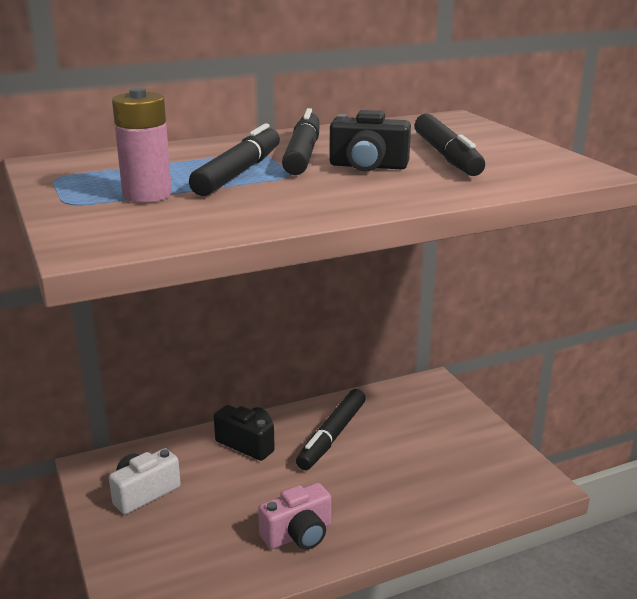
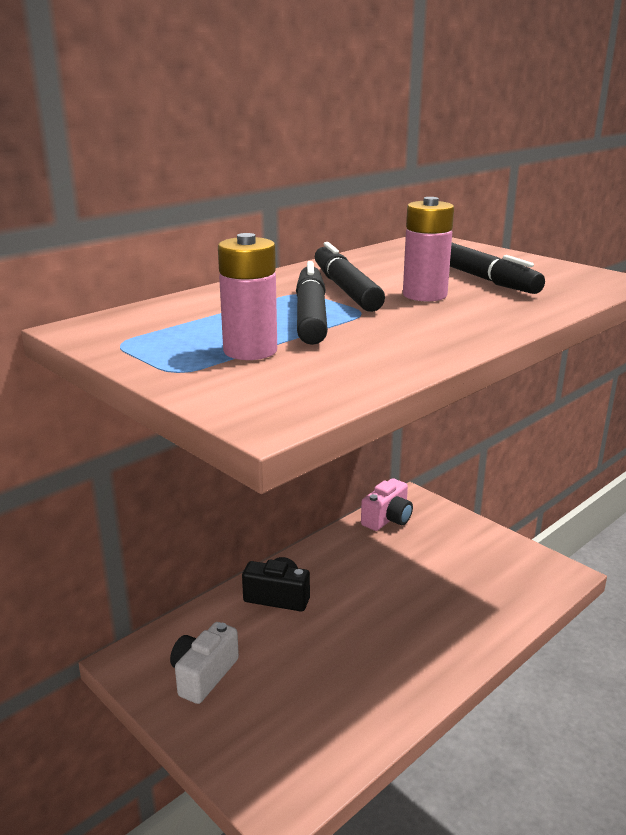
camera: 20 degrees left, 0 degrees up
pink camera [258,483,331,550] -> pink camera moved to [361,478,413,531]
black marker [296,389,366,470] -> none
black camera [329,110,411,172] -> pink battery [403,197,454,301]

